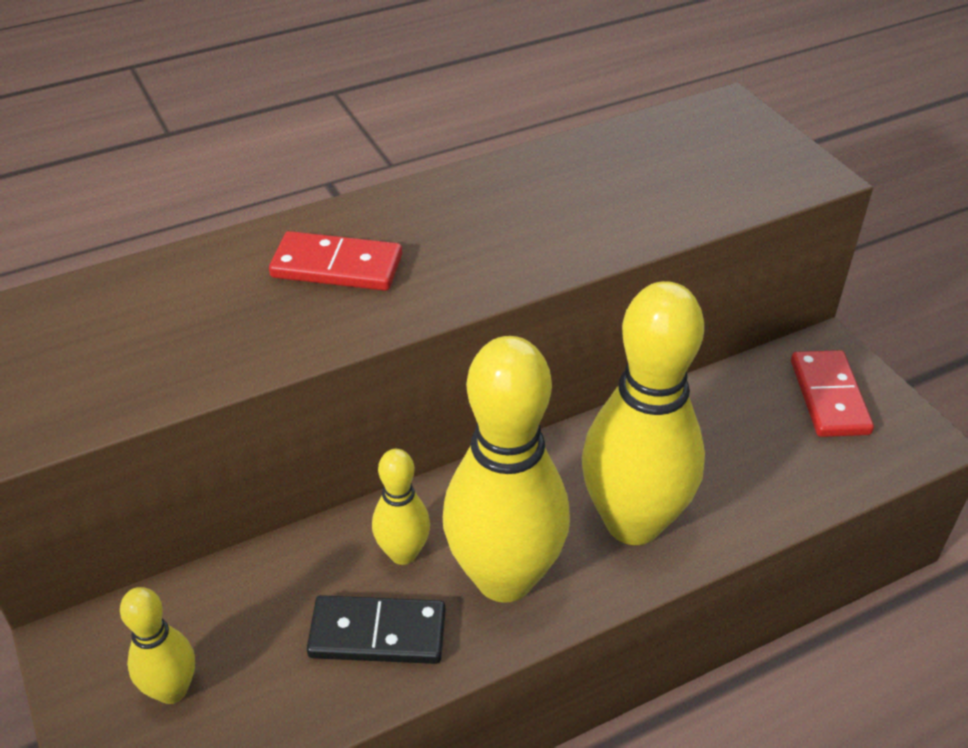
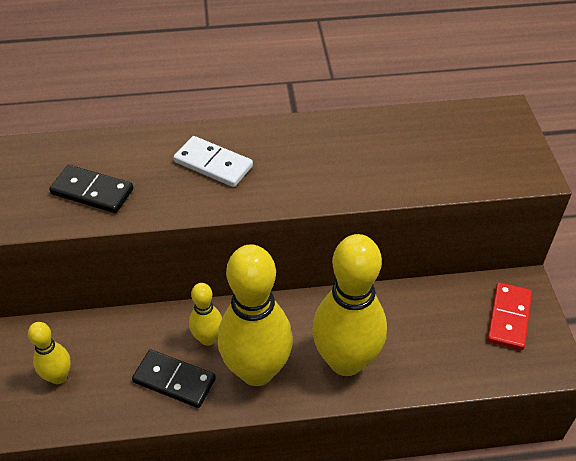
camera: 20 degrees right, 5 degrees up
red domino [269,231,402,291] -> white domino [174,136,253,187]
none -> black domino [49,165,133,213]

